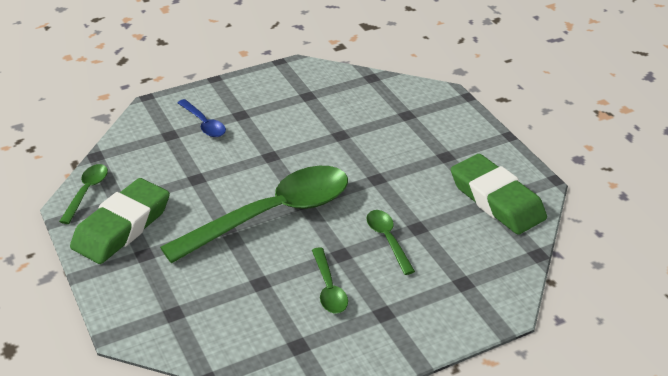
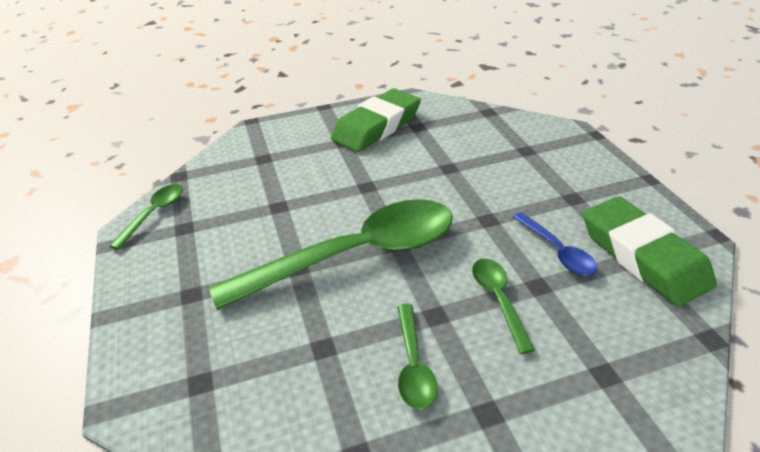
camera: 10 degrees right, 0 degrees up
green eraser [70,178,170,264] -> green eraser moved to [331,88,421,152]
blue spoon [178,99,226,137] -> blue spoon moved to [513,212,597,276]

